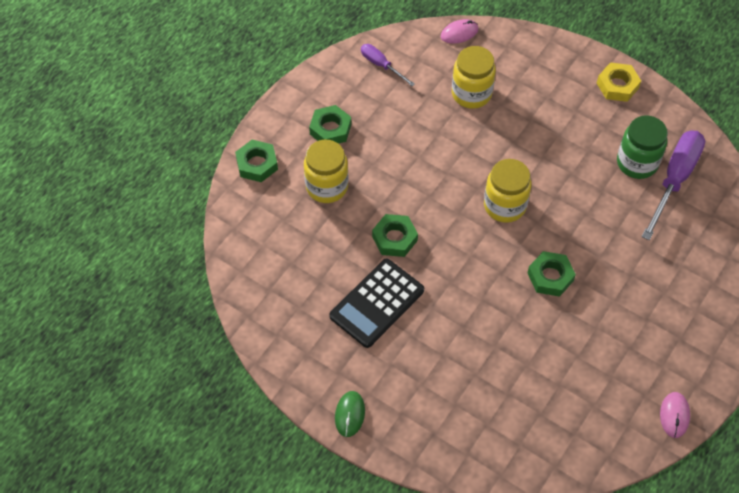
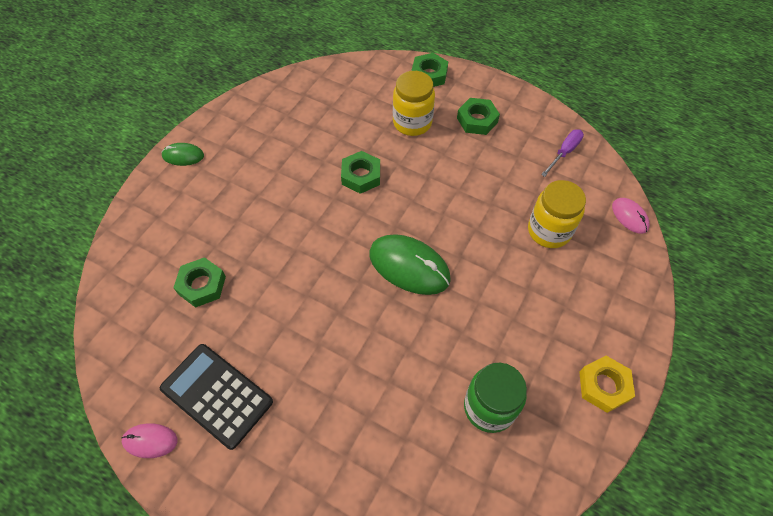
camera: 85 degrees right, 0 degrees up
black calculator [329,258,424,348] -> black calculator moved to [160,344,273,450]
yellow jar [484,159,532,223] -> green mouse [369,234,451,295]
green nut [528,251,576,297] -> green nut moved to [174,257,226,308]
purple screwdriver [642,130,705,240] -> none

